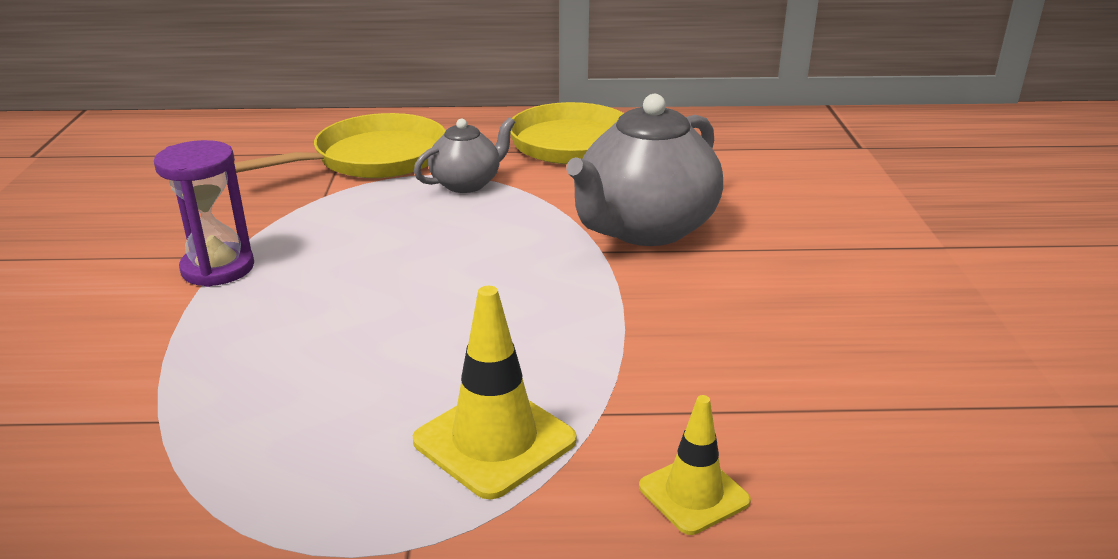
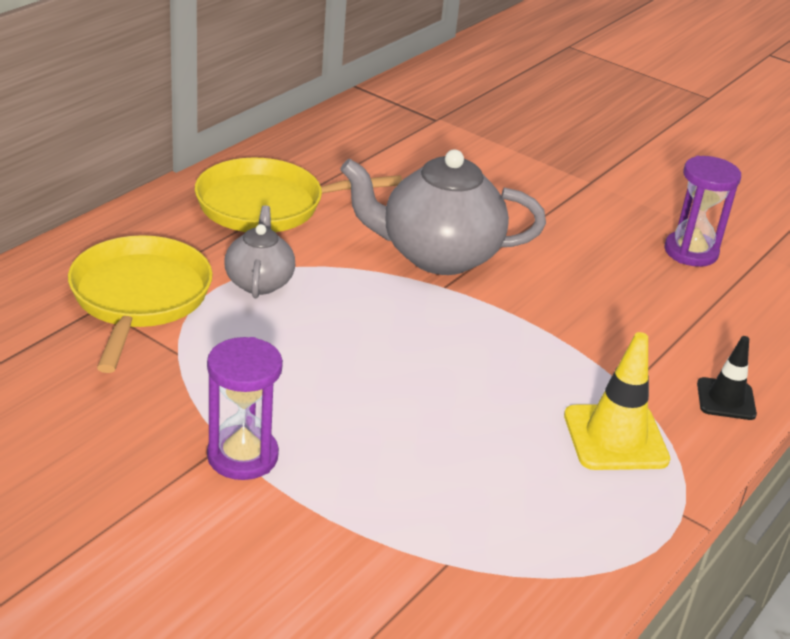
camera: 55 degrees left, 5 degrees up
grey teapot [566,94,723,246] -> grey teapot turned 105 degrees clockwise [340,149,546,275]
yellow traffic cone [639,395,751,535] -> black traffic cone [697,336,757,420]
none -> purple hourglass [664,156,741,267]

